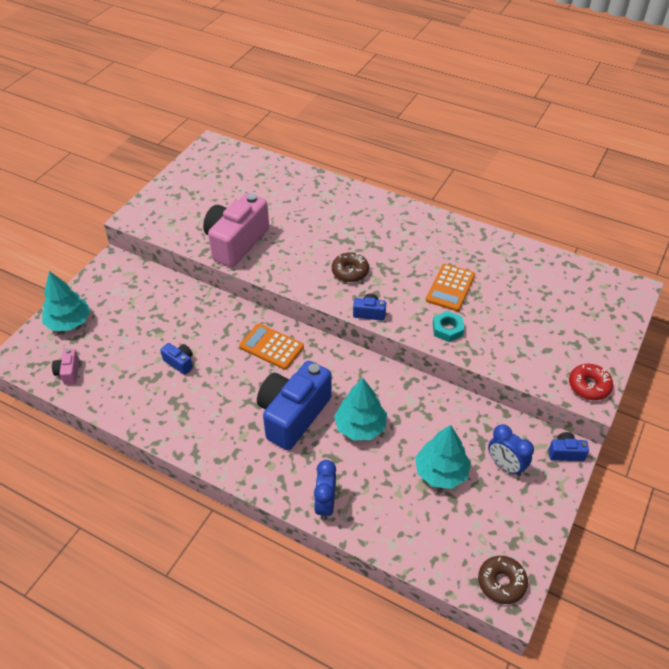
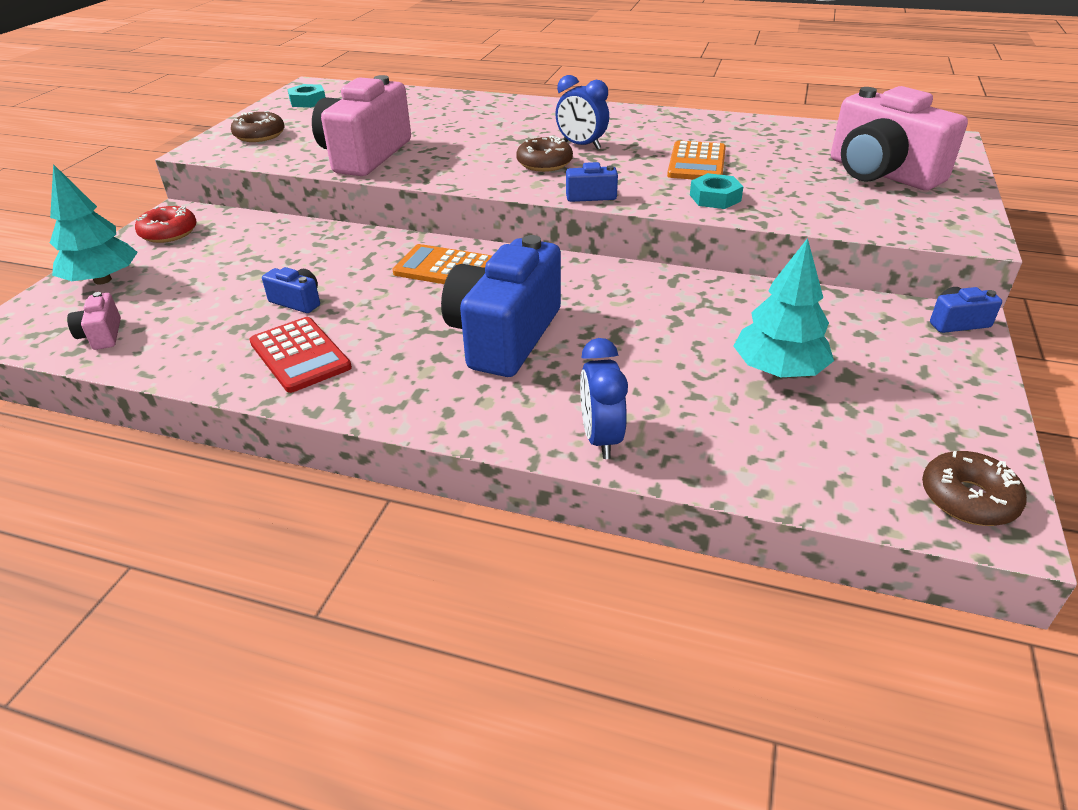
camera: 10 degrees left, 10 degrees down
turquoise tree [334,378,387,440] -> none
blue clock [488,424,534,476] -> blue clock moved to [555,75,609,150]
red donut [569,364,613,400] -> red donut moved to [135,206,197,243]
none -> brown donut [231,111,285,142]
none -> red calculator [249,317,352,393]
none -> turquoise nut [287,84,325,108]
none -> pink camera [831,86,968,190]

